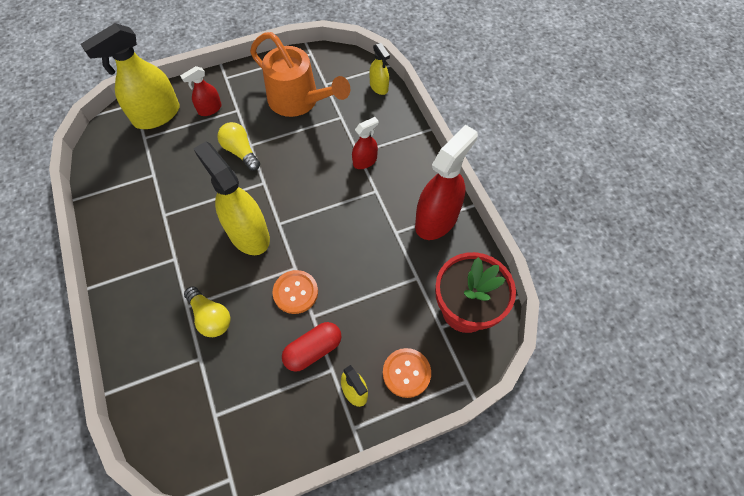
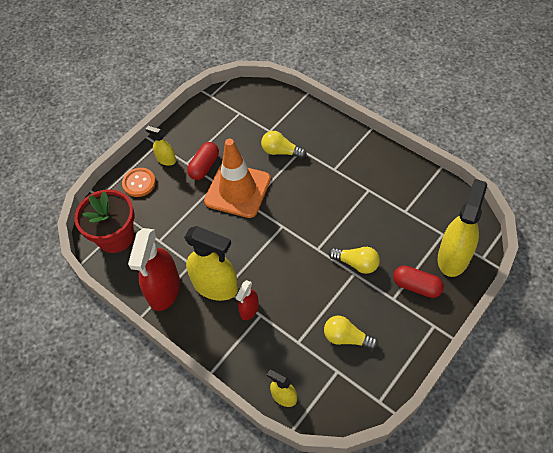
camera: 155 degrees right, 5 degrees down
red spray bottle [180,66,222,116] -> red capsule [393,265,444,298]
yellow spray bottle [193,142,270,255] -> yellow spray bottle moved to [184,226,238,301]
orange watering can [250,32,350,117] -> yellow light bulb [324,316,378,350]
orange button [272,270,318,314] -> orange traffic cone [204,139,271,218]

